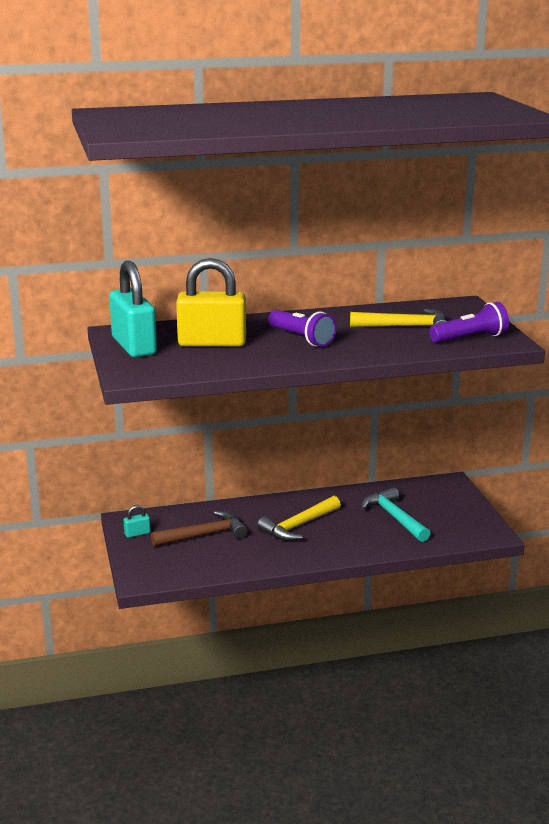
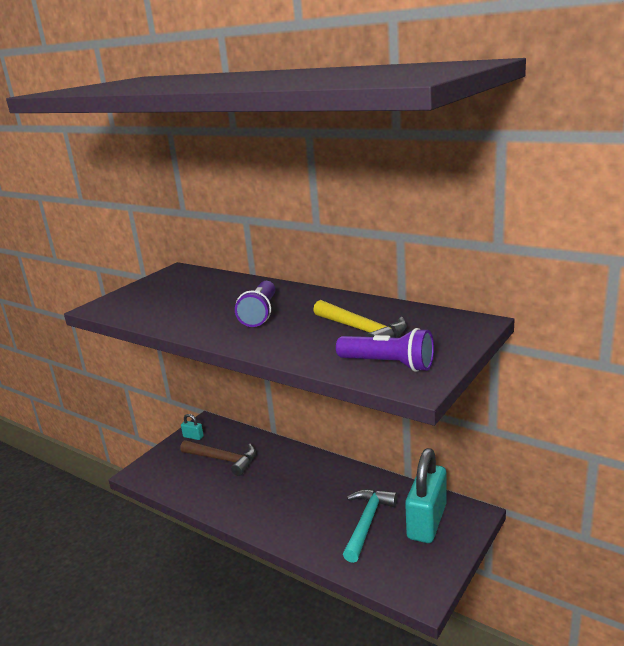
camera: 50 degrees right, 0 degrees up
turquoise padlock [109,260,157,357] -> turquoise padlock moved to [405,448,447,543]
yellow padlock [176,258,246,347] -> none
yellow hammer [257,496,341,541] -> none

